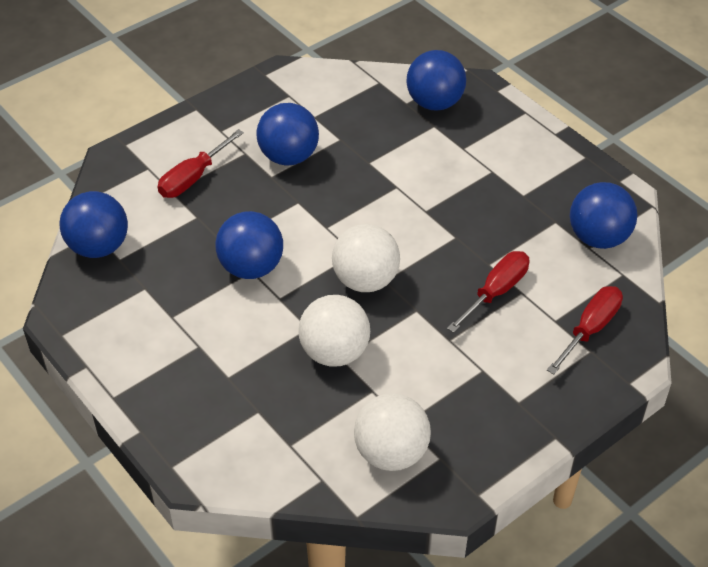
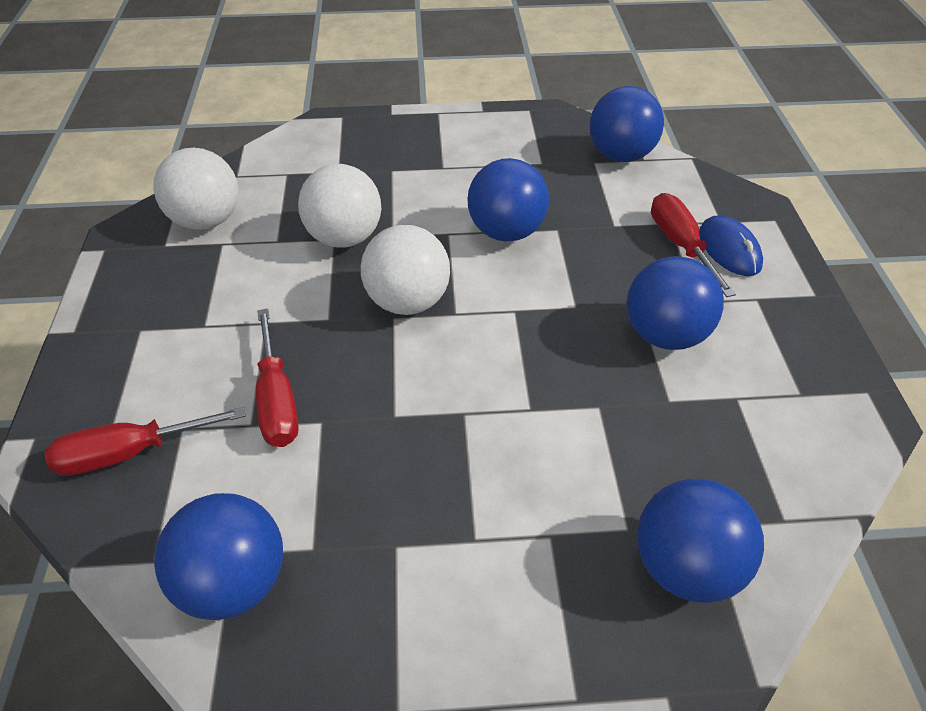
camera: 125 degrees right, 0 degrees up
red screwdriver [547,286,623,374] -> red screwdriver turned 90 degrees clockwise [44,407,245,476]
none -> blue mouse [699,216,763,276]

